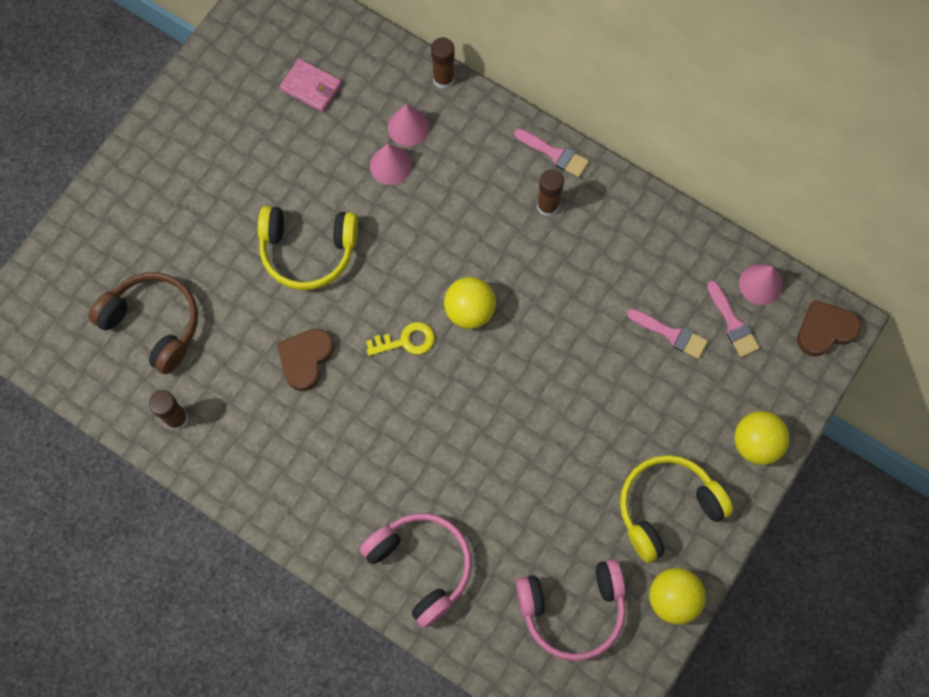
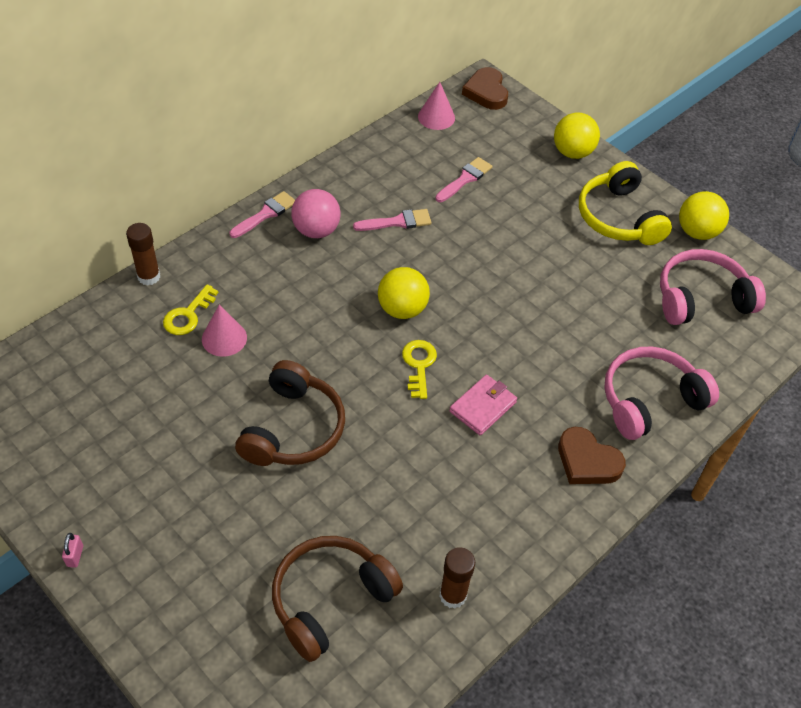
camera: 80 degrees left, 20 degrees down
yellow headphones [258,206,358,290] -> brown headphones [235,360,345,466]
brown heart [277,328,334,391] -> brown heart moved to [558,427,626,484]
pink wallet [280,59,342,112] -> pink wallet moved to [449,375,517,436]
pink cone [388,104,430,146] -> yellow key [163,284,219,335]
pink headphones [516,559,626,661] -> pink headphones turned 105 degrees counterclockwise [660,249,766,325]
brown glue stick [537,169,564,217] -> pink ball [291,189,340,238]
pink brush [707,281,760,357] -> pink brush moved to [353,209,432,231]
none -> pink padlock [62,533,83,568]

